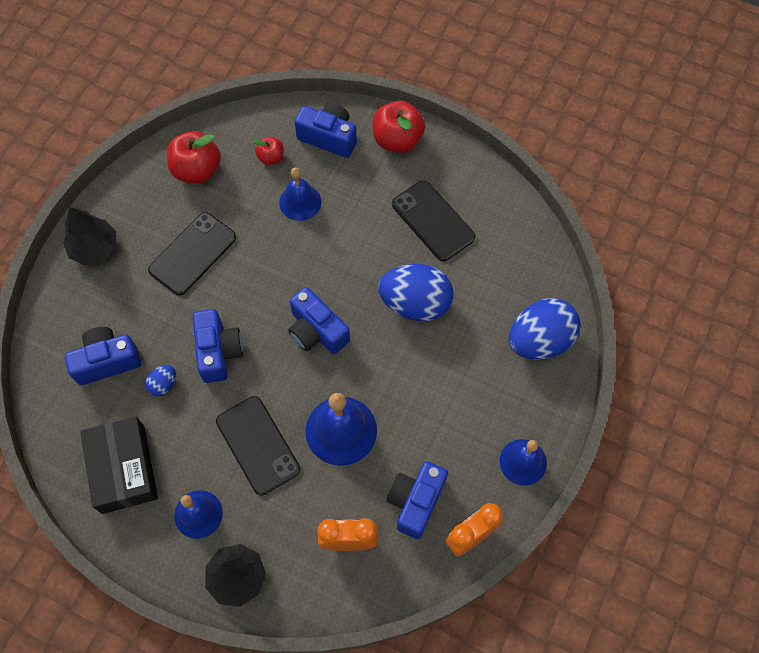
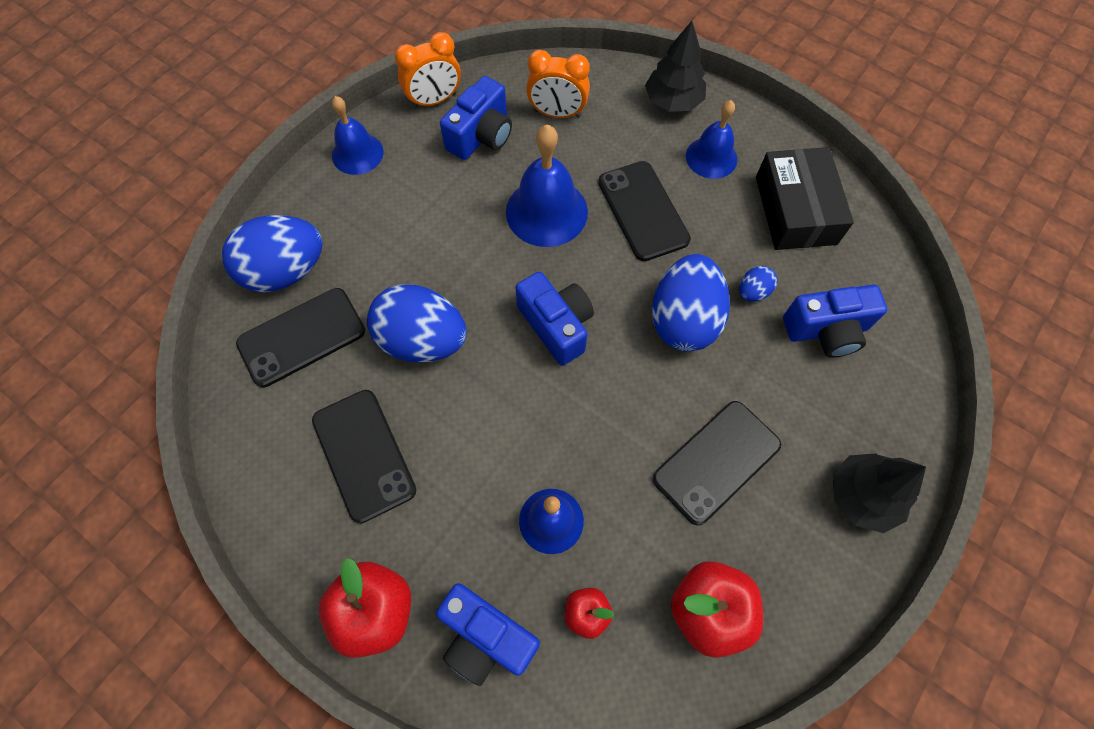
camera: 170 degrees left, 0 degrees up
blue camera [193,309,243,383] -> blue egg [652,254,730,351]
none -> black phone [236,288,365,388]

